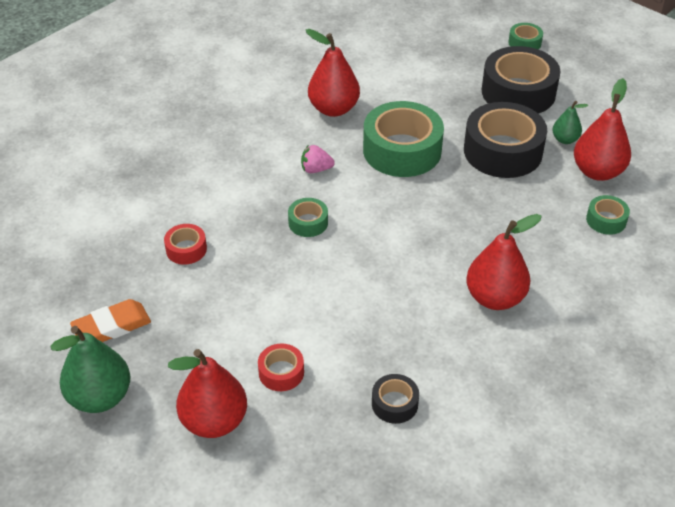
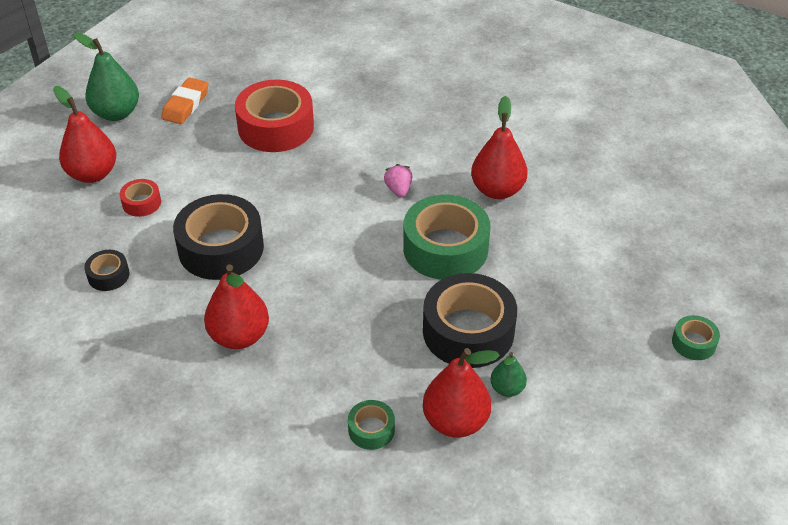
camera: 80 degrees right, 0 degrees up
orange eraser [70,299,151,342] -> orange eraser turned 60 degrees clockwise [161,77,208,124]
red tape [164,224,207,265] -> red tape [235,80,314,152], size x2.13
green tape [288,198,328,237] -> none
black tape [482,46,560,114] -> black tape moved to [173,194,264,280]

